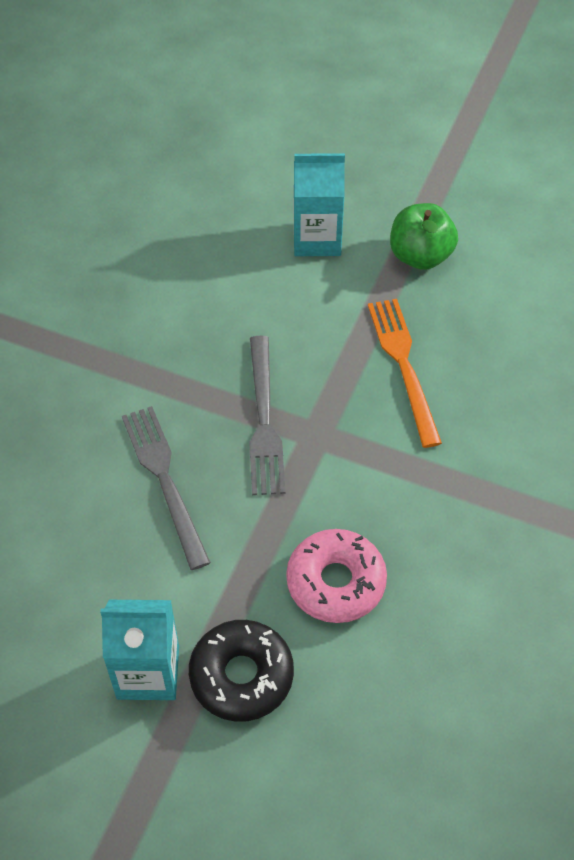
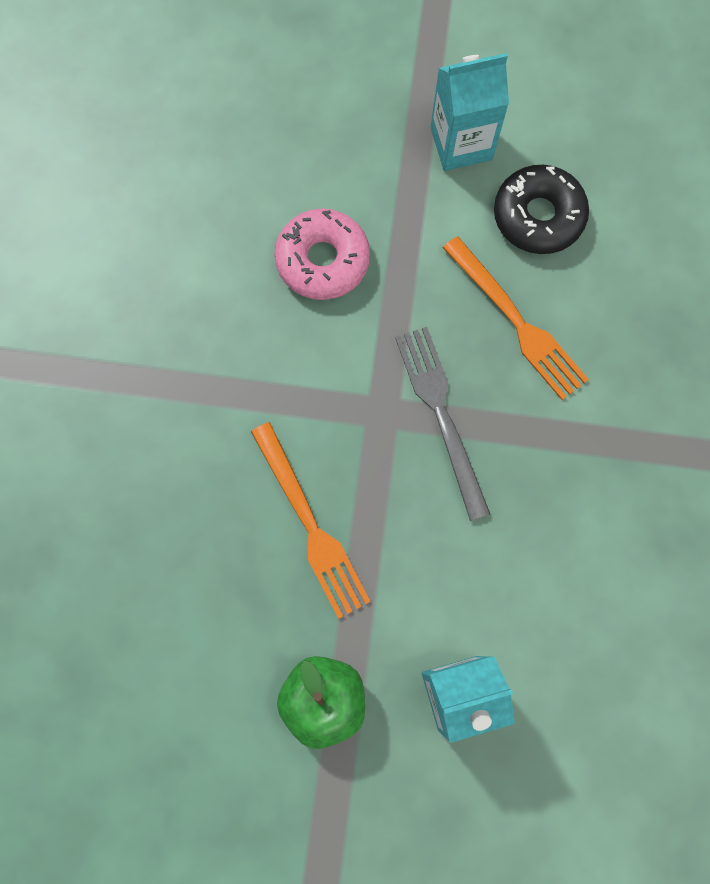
camera: 165 degrees right, 20 degrees up
grey fork [122,406,211,570] -> orange fork [443,236,589,400]
black donut [189,620,294,722] -> black donut moved to [494,165,589,254]

